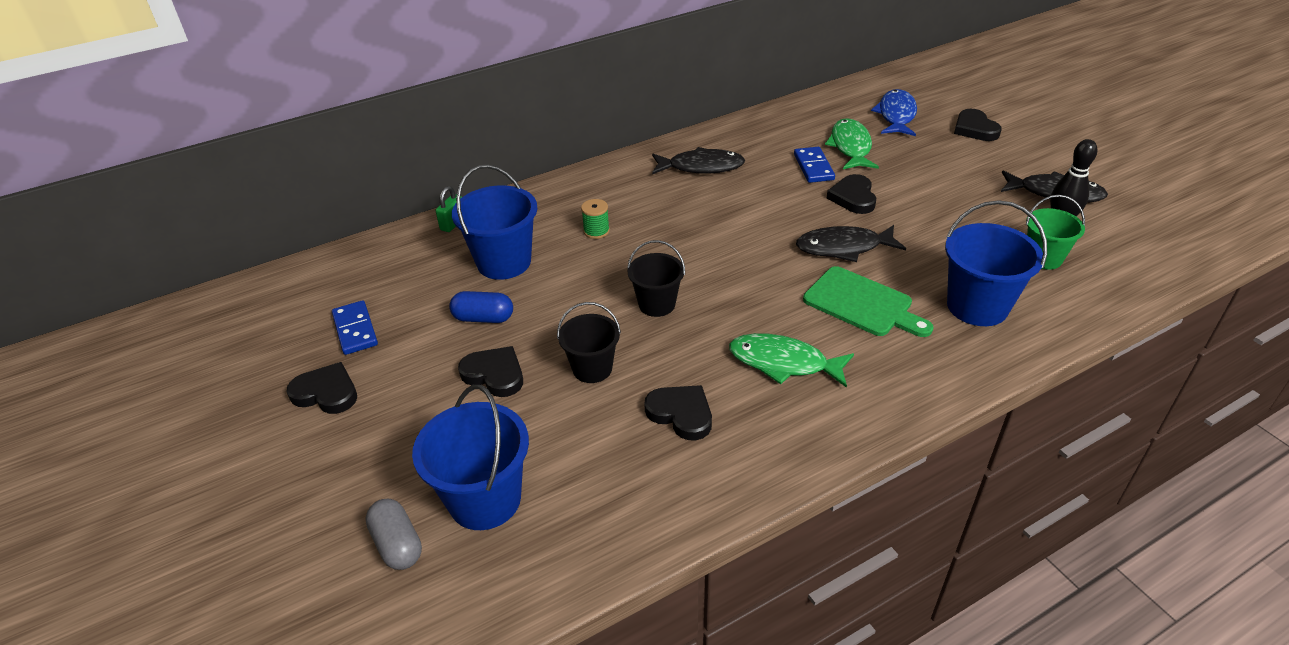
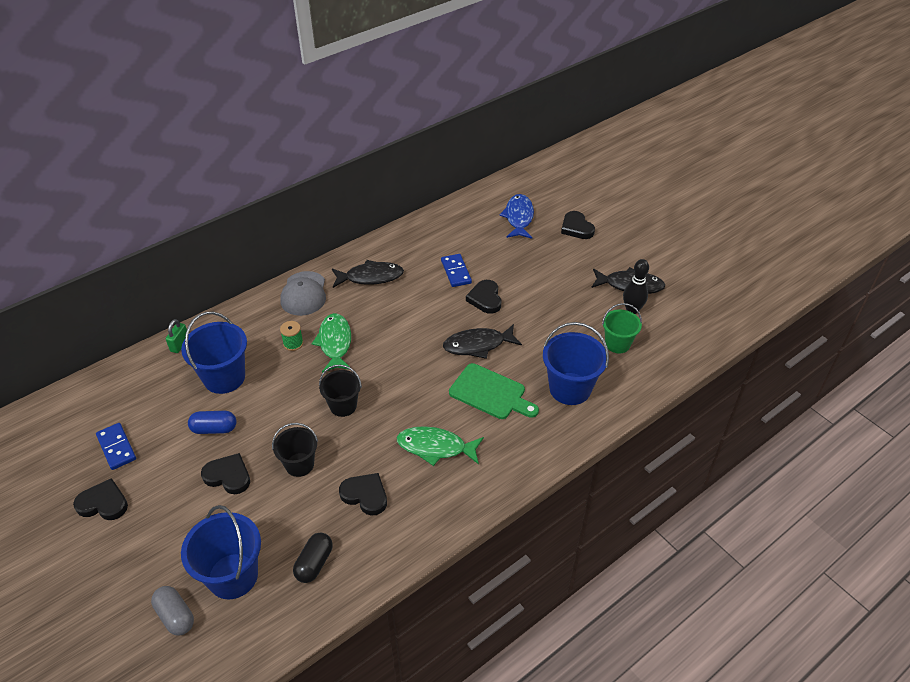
camera: 10 degrees left, 5 degrees up
green fish [825,118,879,169] -> green fish moved to [312,313,351,373]
none -> grey cap [280,271,326,316]
none -> black capsule [293,532,333,583]

